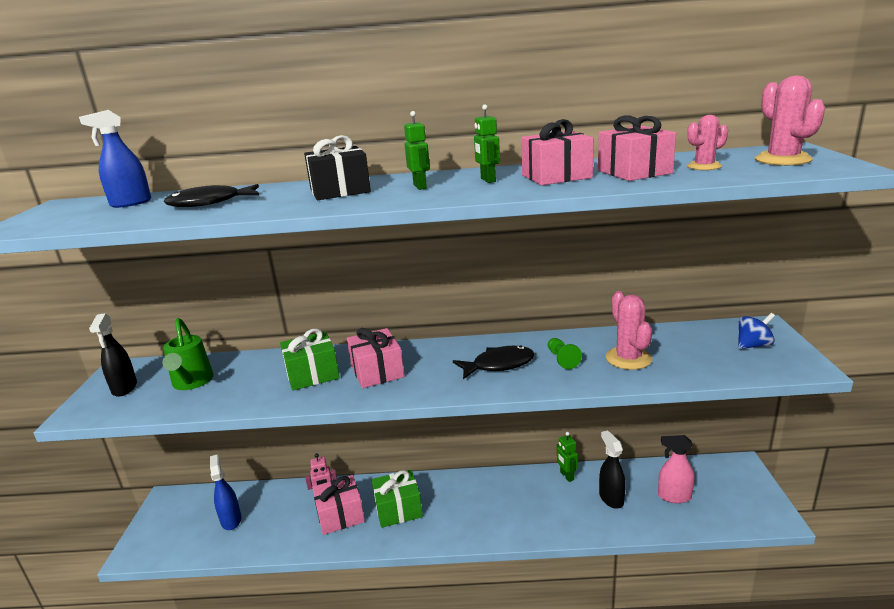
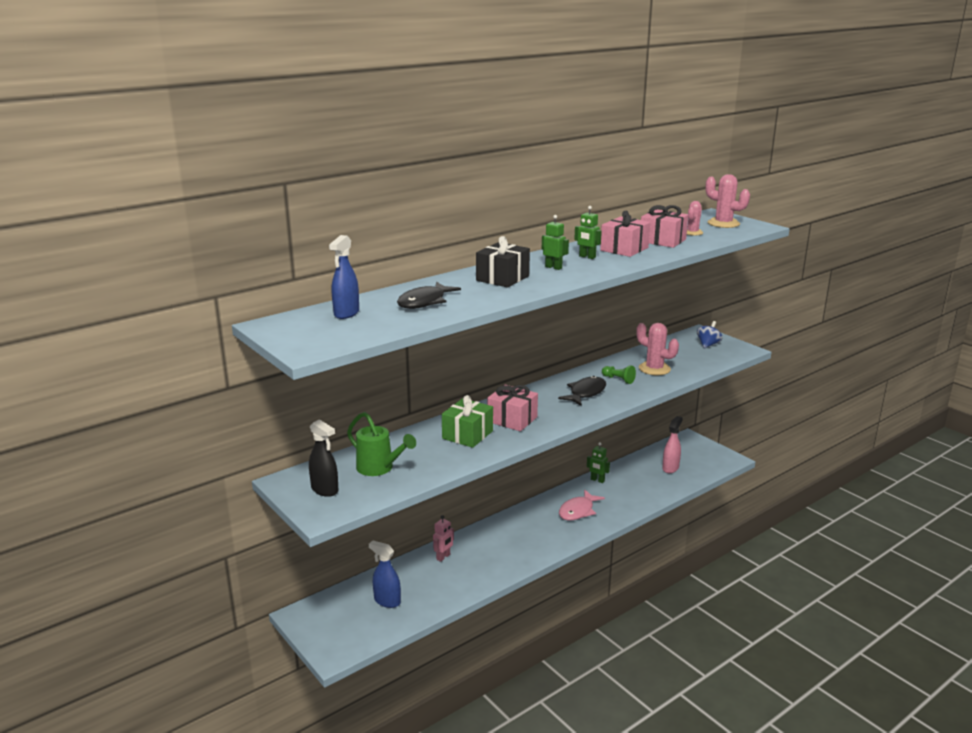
camera: 40 degrees left, 0 degrees up
pink gift [312,475,365,535] -> none
green gift [372,470,423,528] -> none
black spray bottle [599,430,626,509] -> none
pink spray bottle [658,435,694,503] -> pink spray bottle turned 150 degrees clockwise [662,416,683,473]
none -> pink fish [559,489,605,520]

